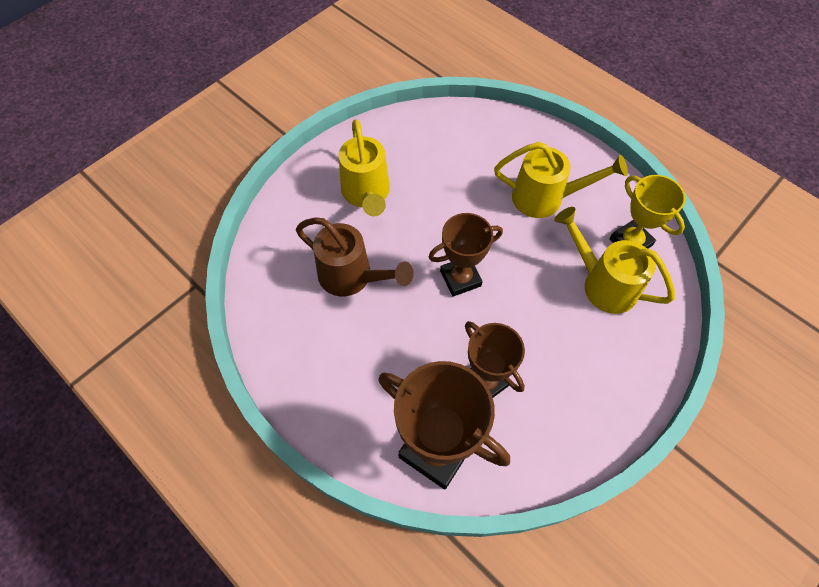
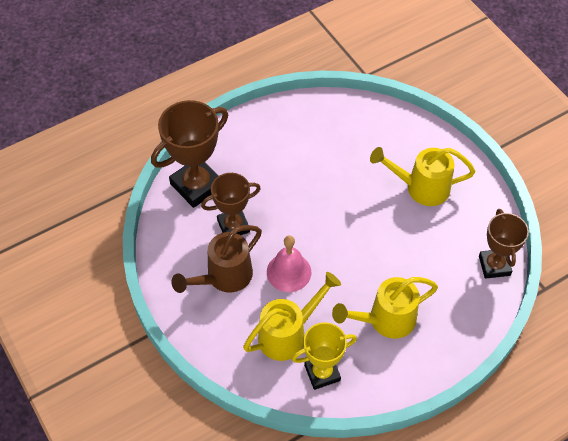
camera: 105 degrees right, 5 degrees down
brown watering can [296,217,414,296] -> brown watering can moved to [171,225,262,293]
brown trophy [429,213,503,297] -> brown trophy moved to [479,209,529,279]
yellow watering can [494,142,628,218] -> yellow watering can turned 45 degrees clockwise [332,277,438,339]
none -> pink bell [267,235,311,292]

